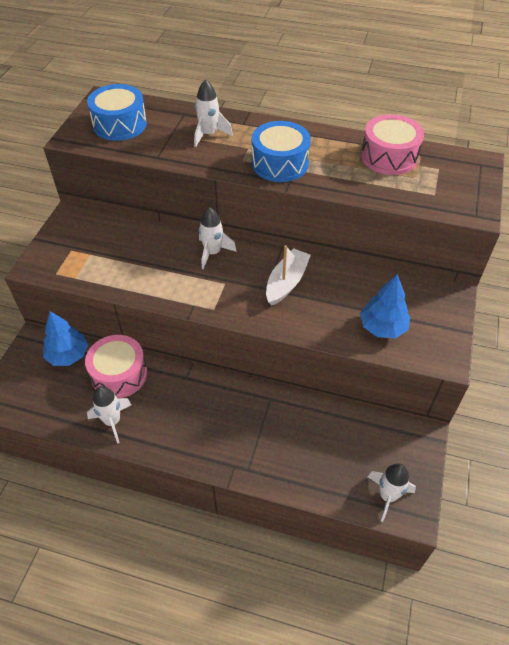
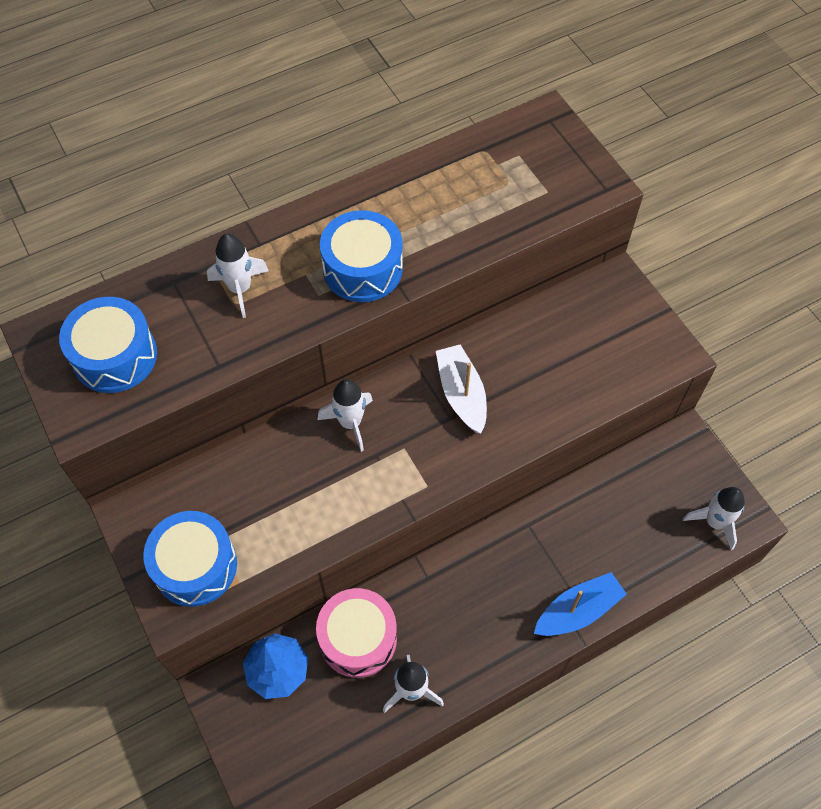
camera: 45 degrees left, 10 degrees up
blue tree [360,274,410,338] -> none
pink drum [361,114,424,175] -> none
none -> blue drum [143,511,237,607]
none -> blue boat [534,572,627,636]

